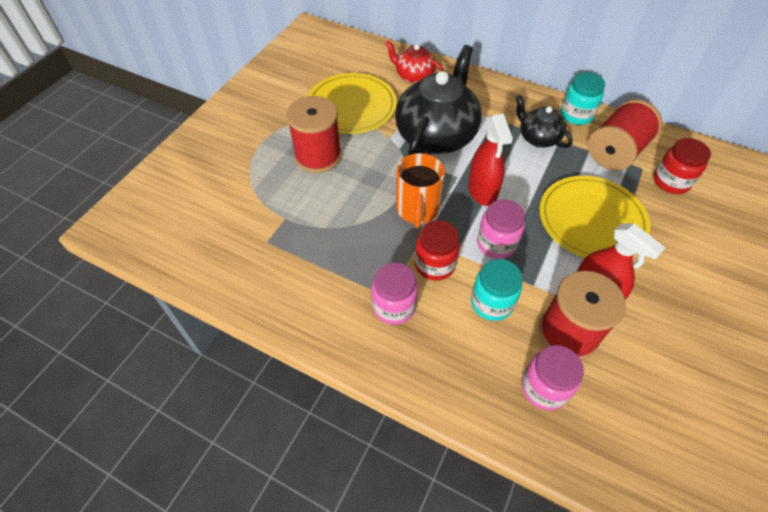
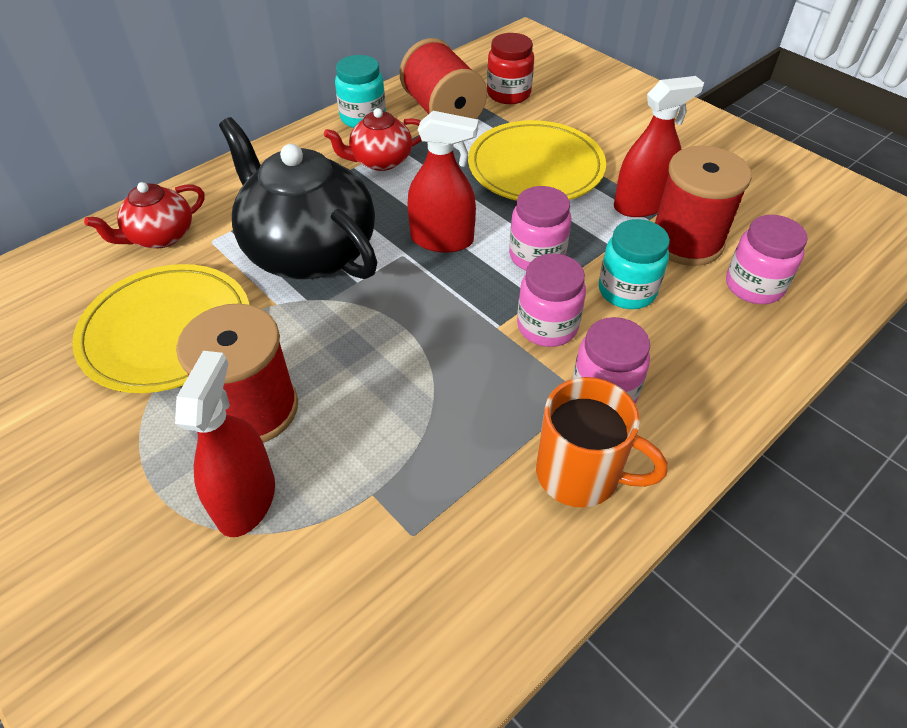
camera: 70 degrees left, 5 degrees down
orange mug [396,153,445,228] -> orange mug moved to [536,377,668,508]
red jar [415,220,460,281] -> pink jar [517,253,586,347]
black teapot [515,95,573,148] -> red teapot [324,108,422,171]
none -> red spray bottle [175,351,275,537]

